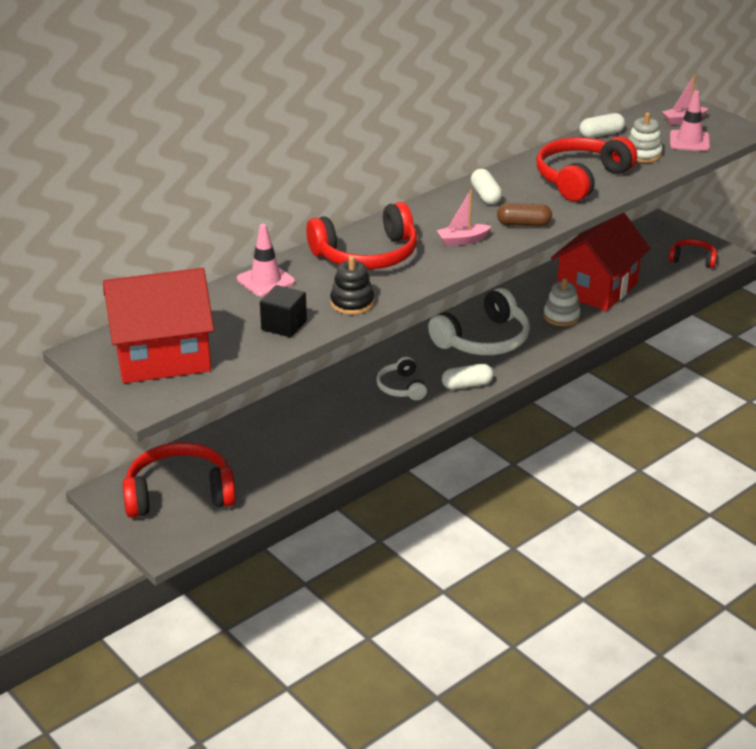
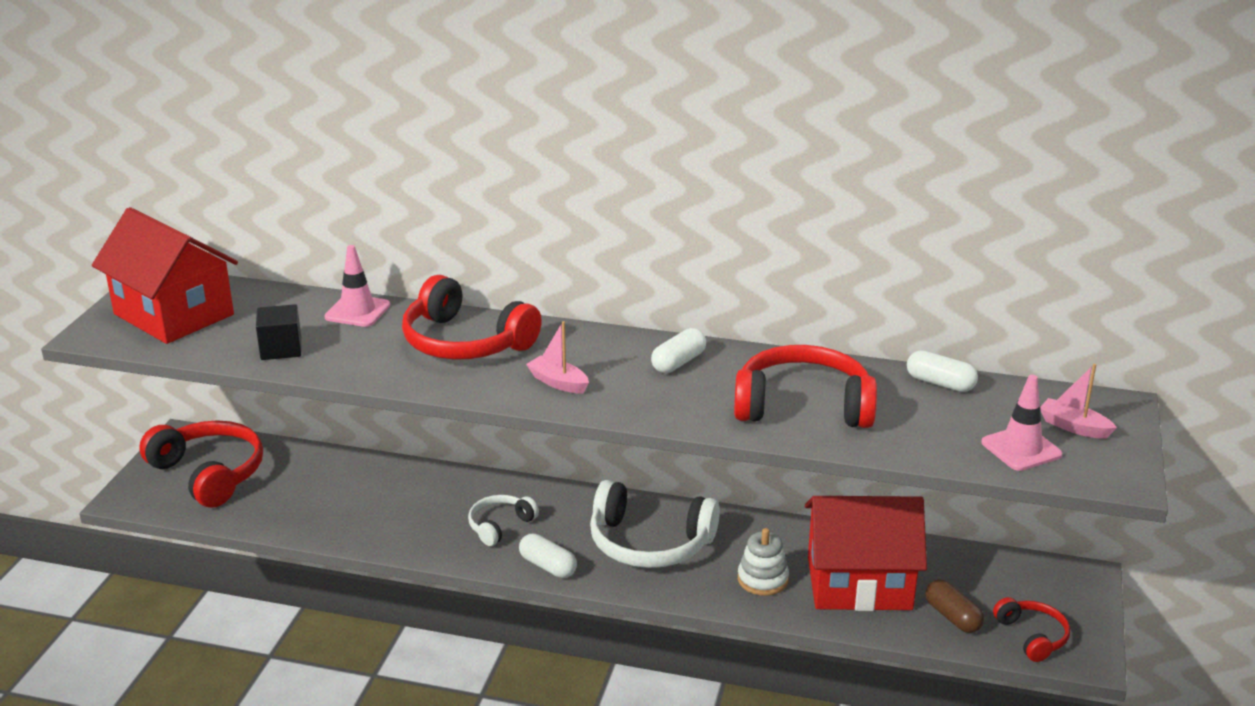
camera: 55 degrees right, 5 degrees down
black stacking toy [330,256,374,315] -> none
brown capsule [497,203,552,226] -> brown capsule moved to [925,579,984,633]
white stacking toy [628,112,662,163] -> none

